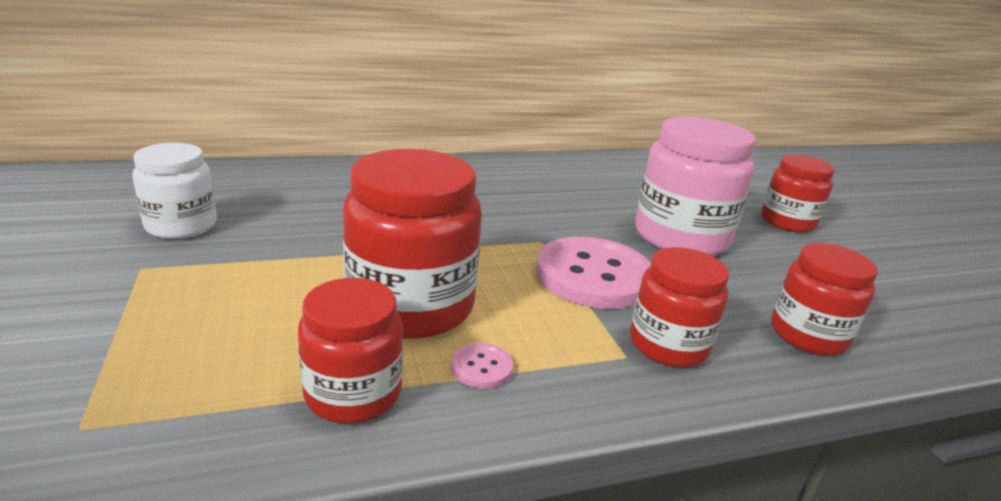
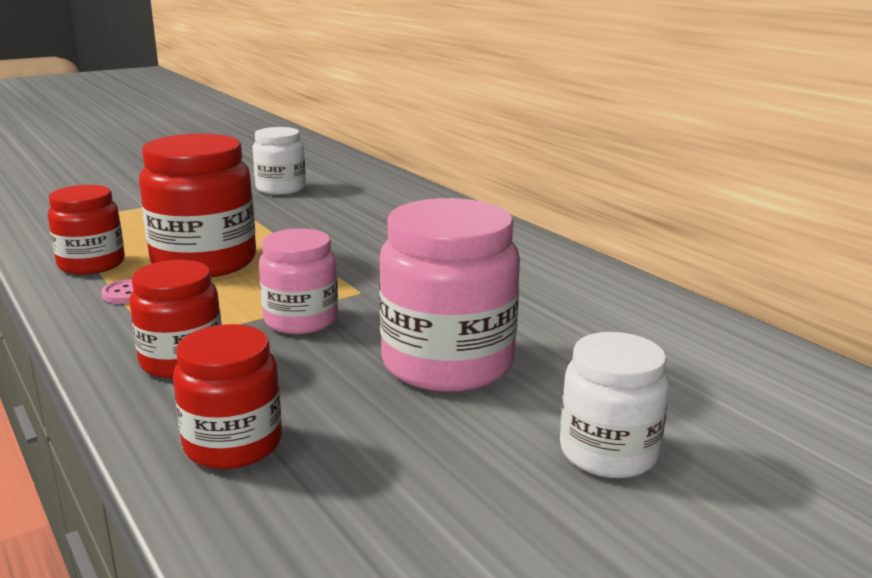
camera: 75 degrees right, 5 degrees down
pink button [536,236,651,309] -> pink jar [259,228,338,334]
red jar [761,155,835,233] -> white jar [560,332,669,478]

